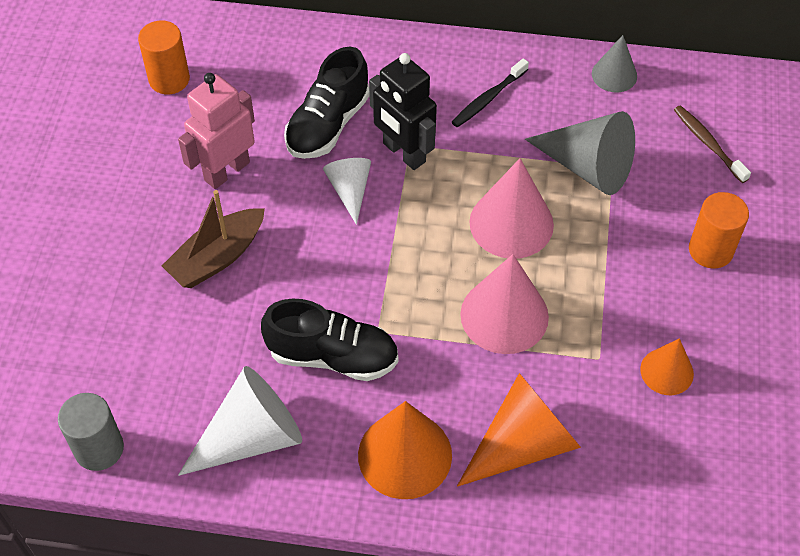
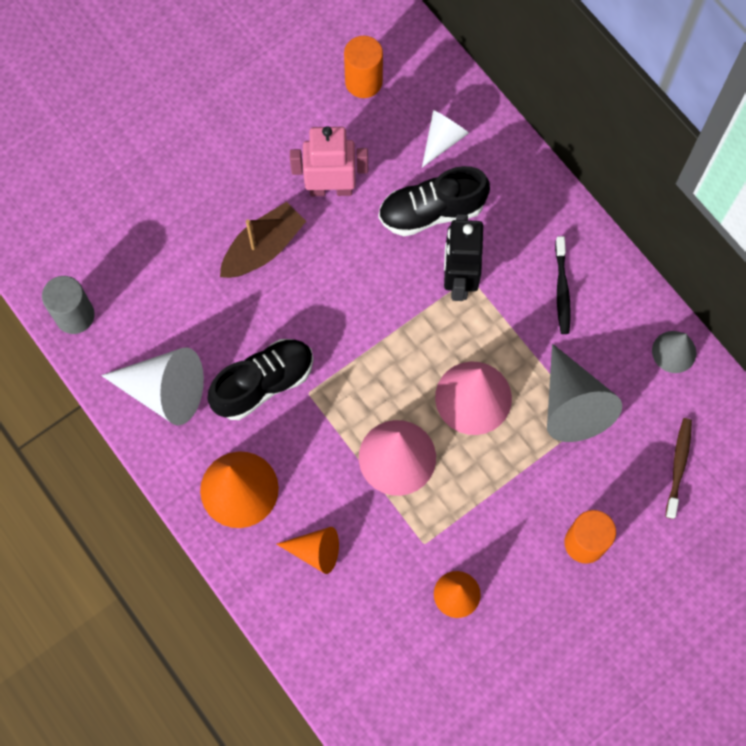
camera: 45 degrees right, 15 degrees up
brown boat [162,190,265,288] -> brown boat turned 135 degrees clockwise [220,202,306,278]
black shoe [261,299,398,381] -> black shoe turned 90 degrees counterclockwise [207,339,313,420]
white cone [323,158,371,225] -> white cone moved to [422,110,469,168]
black toothbrush [452,58,529,127] -> black toothbrush turned 90 degrees counterclockwise [555,236,571,334]
orange cone [457,373,581,487] -> orange cone [277,527,339,574], size x0.59

